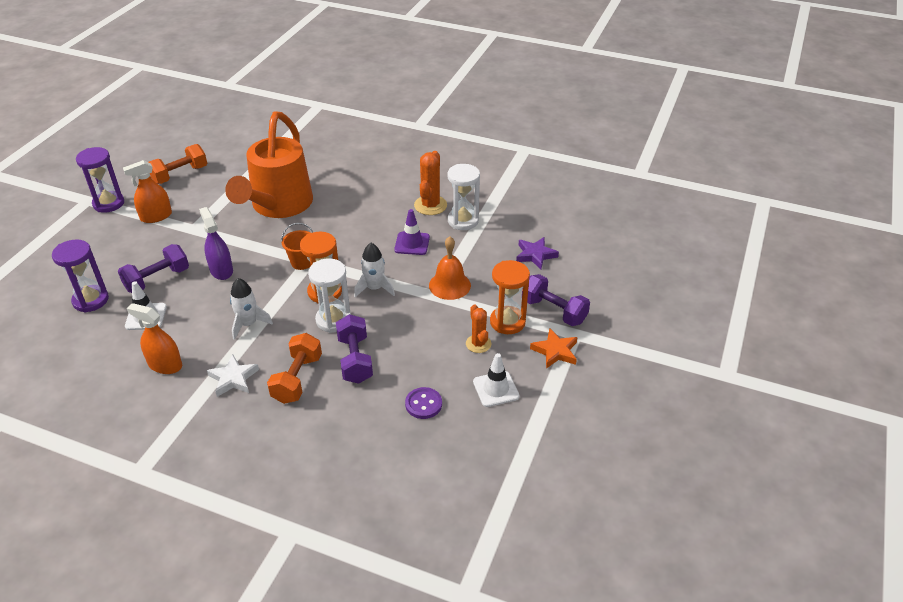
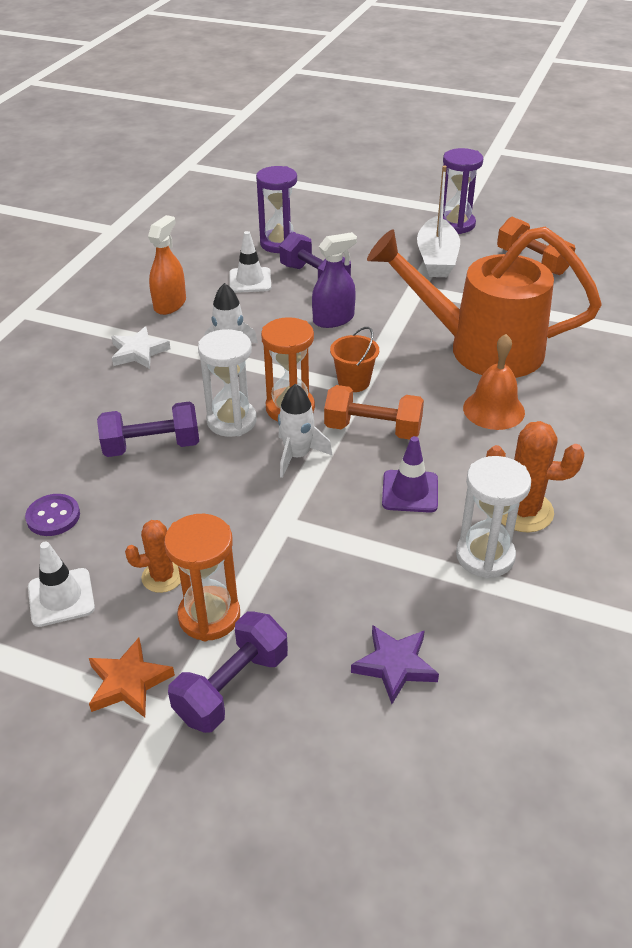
camera: 90 degrees right, 0 degrees up
orange spray bottle [123,160,172,223] -> white boat [417,165,460,277]
orange dumbbell [267,333,322,404] -> orange dumbbell moved to [324,385,424,440]
orange bell [429,236,471,300] -> orange bell moved to [463,334,525,430]

